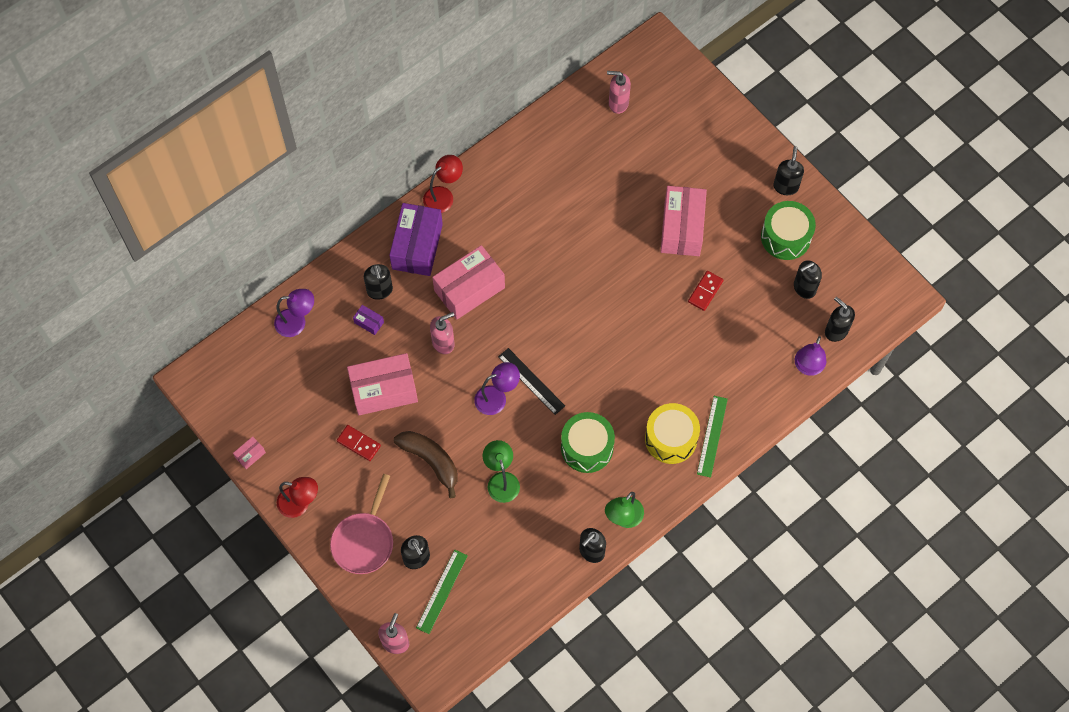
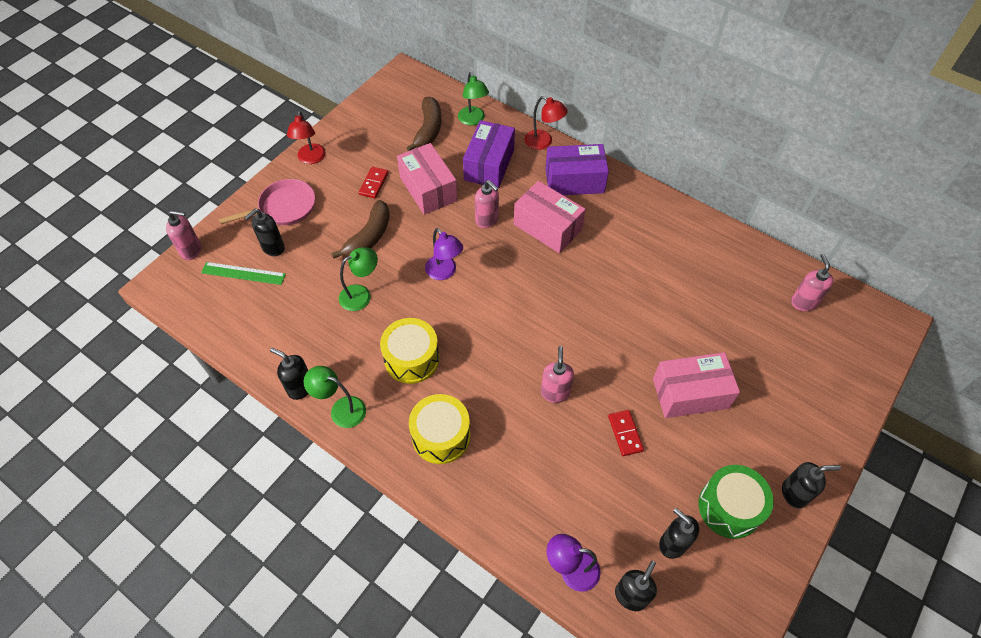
camera: 75 degrees right, 10 degrees down
pink box [233,436,266,469] -> none
purple lamp [274,289,314,337] -> green lamp [458,72,489,125]
pink pan [330,474,393,574] -> pink pan turned 150 degrees clockwise [219,179,315,225]
purple box [353,305,384,335] -> purple box [463,120,515,188], size x2.39
black soap dispenser [364,264,393,300] -> none
red lamp [423,155,463,213] -> red lamp moved to [525,96,568,150]
black ruler [498,348,565,415] -> none
green drum [561,412,615,473] -> yellow drum [380,318,439,384]
red domino [688,271,723,311] -> red domino turned 60 degrees clockwise [608,410,644,456]
green ruler [697,396,728,478] -> none
none -> brown banana [406,97,441,151]
none -> pink soap dispenser [541,346,574,403]

